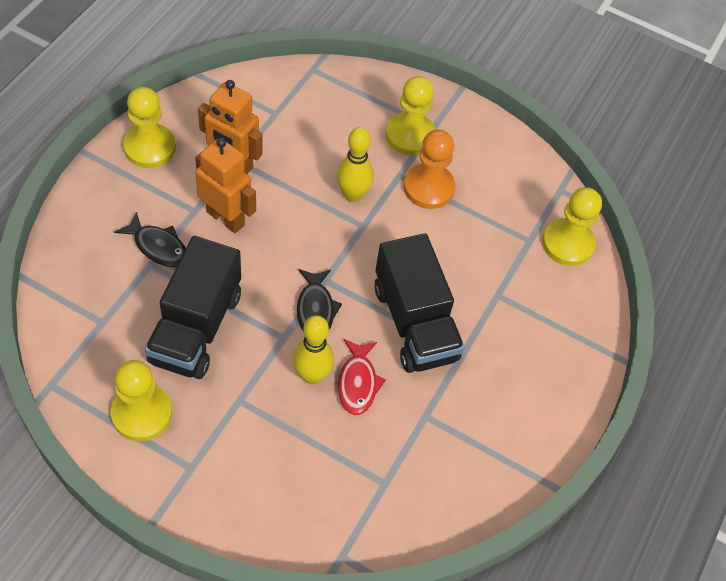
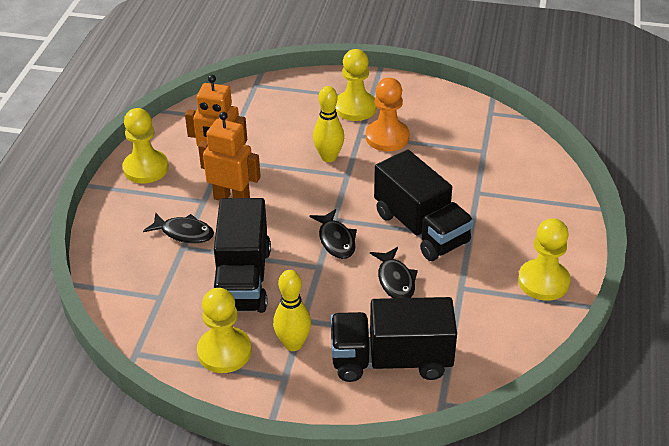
camera: 10 degrees left, 15 degrees down
yellow bowling pin [293,315,334,384] -> yellow bowling pin moved to [273,270,311,351]
red fish [338,339,386,415] -> black fish [370,247,418,298]
yellow pawn [542,187,602,266] -> yellow pawn moved to [518,218,570,301]
none -> black truck [331,297,457,382]

